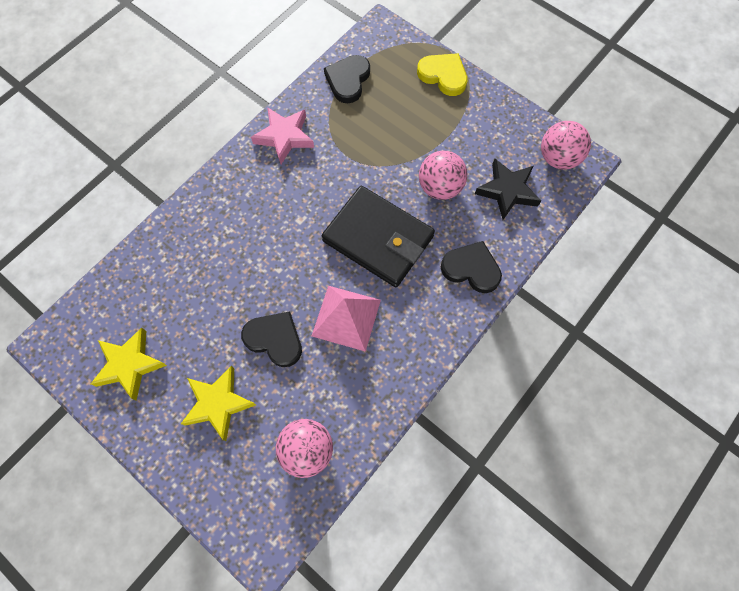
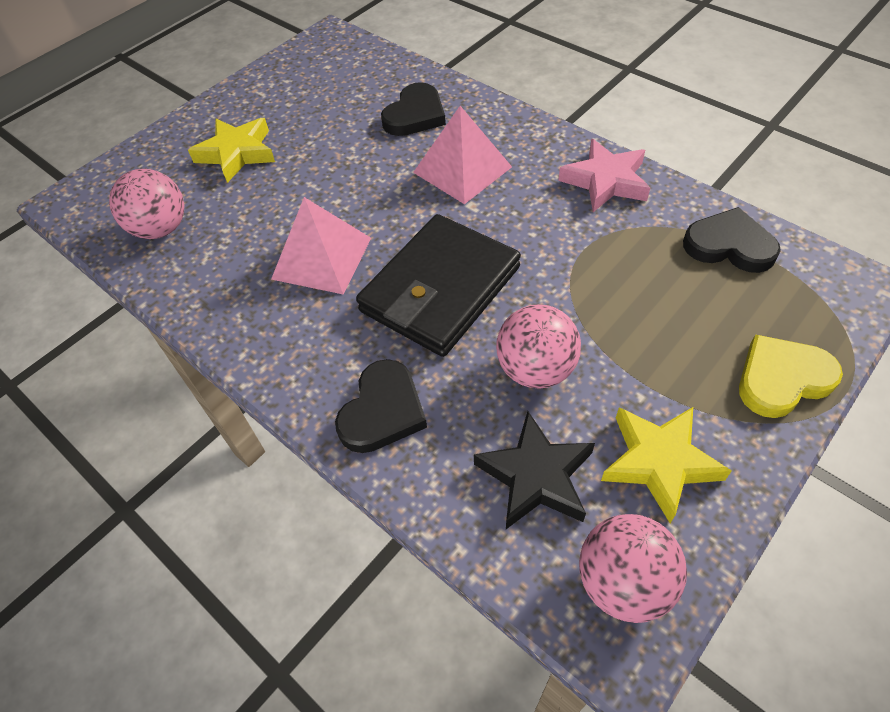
camera: 95 degrees right, 15 degrees down
yellow star [91,327,167,401] -> yellow star moved to [601,407,732,523]
black heart [241,311,302,367] -> black heart moved to [381,82,446,136]
yellow heart [417,53,467,96] -> yellow heart turned 150 degrees counterclockwise [739,335,843,418]
none -> pink pyramid [413,106,512,204]

